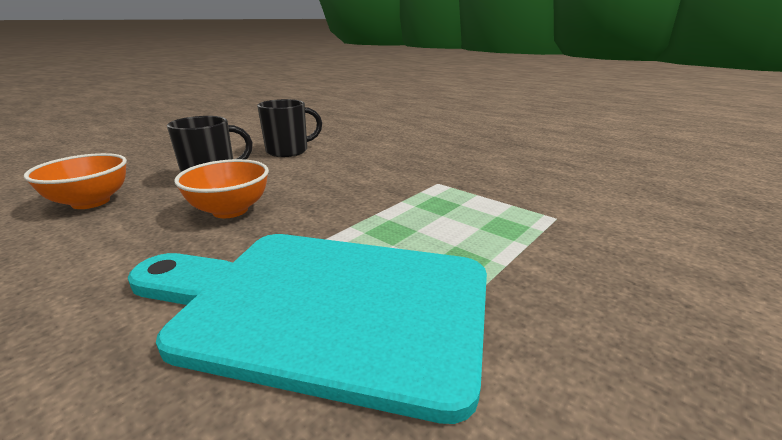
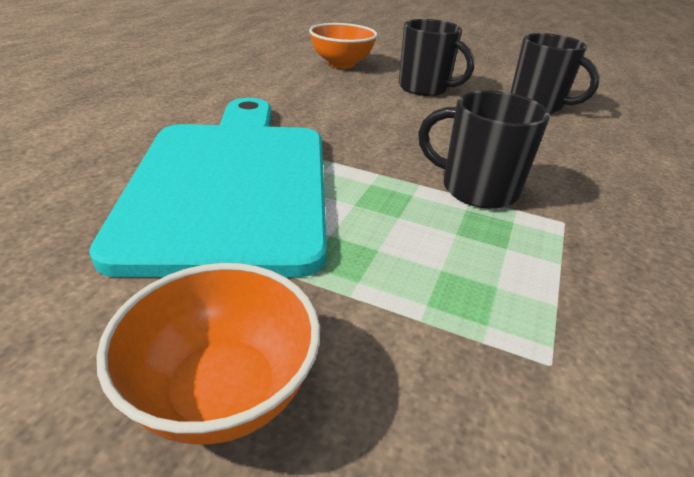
camera: 70 degrees right, 10 degrees up
orange bowl [174,159,269,218] -> orange bowl moved to [96,263,320,444]
none -> black mug [418,90,550,209]

